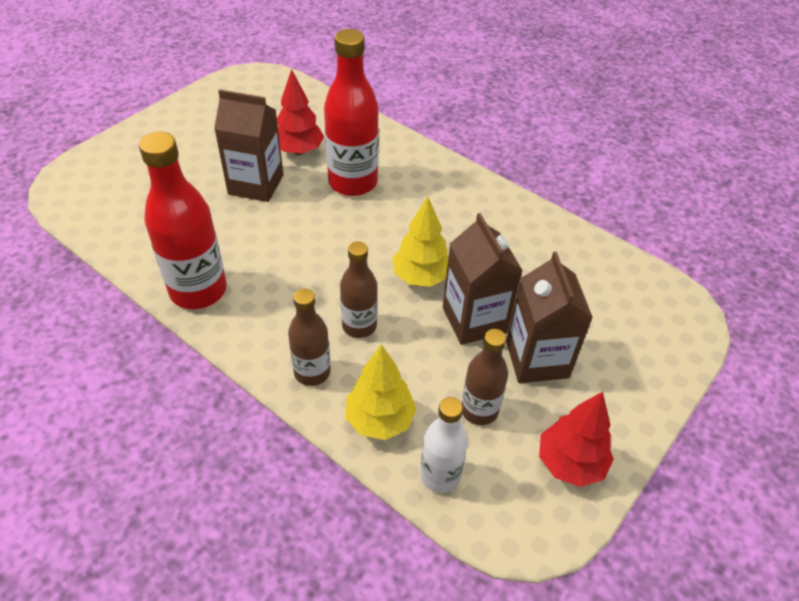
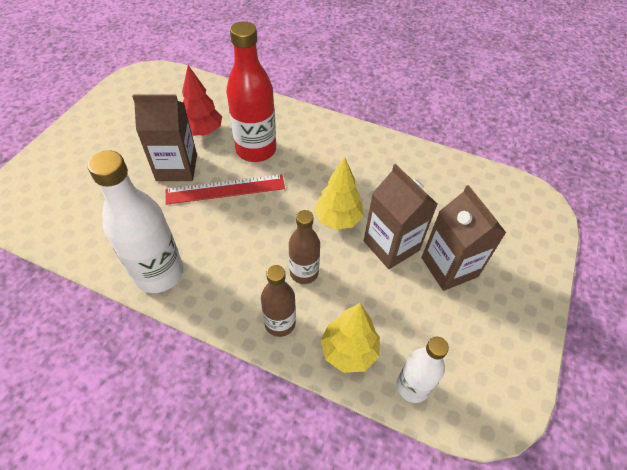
camera: 15 degrees left, 5 degrees up
red bottle [139,132,227,309] -> white bottle [88,150,183,293]
brown bottle [462,329,508,425] -> none
red tree [539,392,614,487] -> none
none -> red ruler [165,174,285,205]

